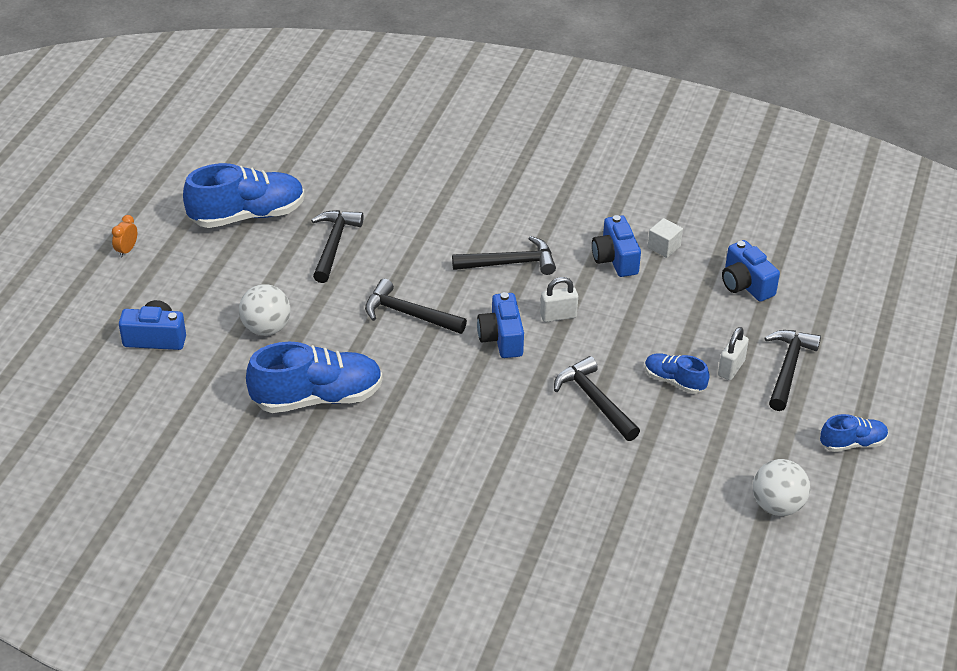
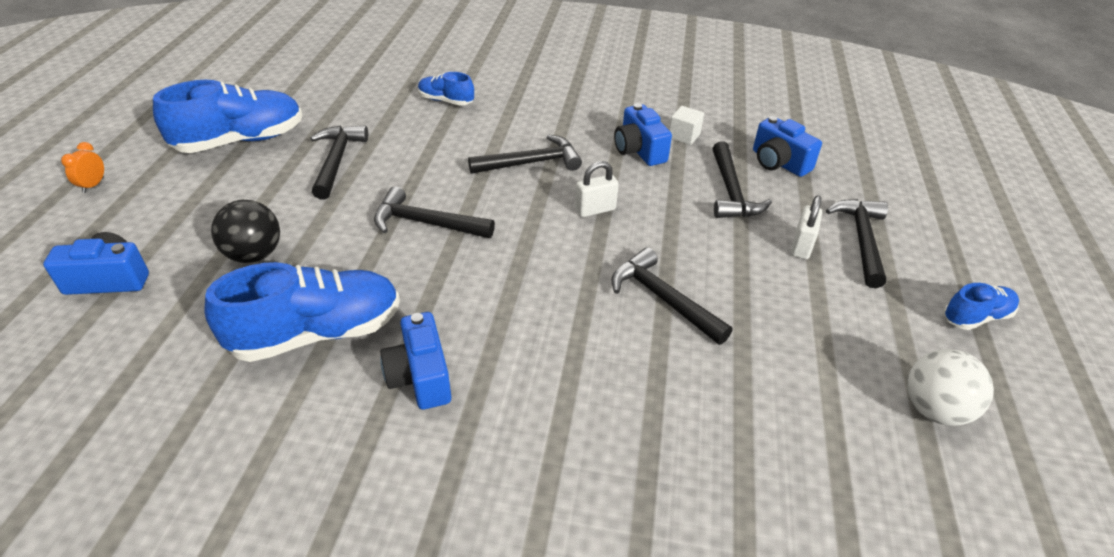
camera: 10 degrees left, 0 degrees up
white ball [239,284,291,336] -> black ball [211,200,280,263]
blue camera [477,292,524,358] -> blue camera moved to [380,312,451,409]
blue shoe [645,353,710,394] -> blue shoe moved to [418,72,474,106]
none -> black hammer [712,141,772,218]

